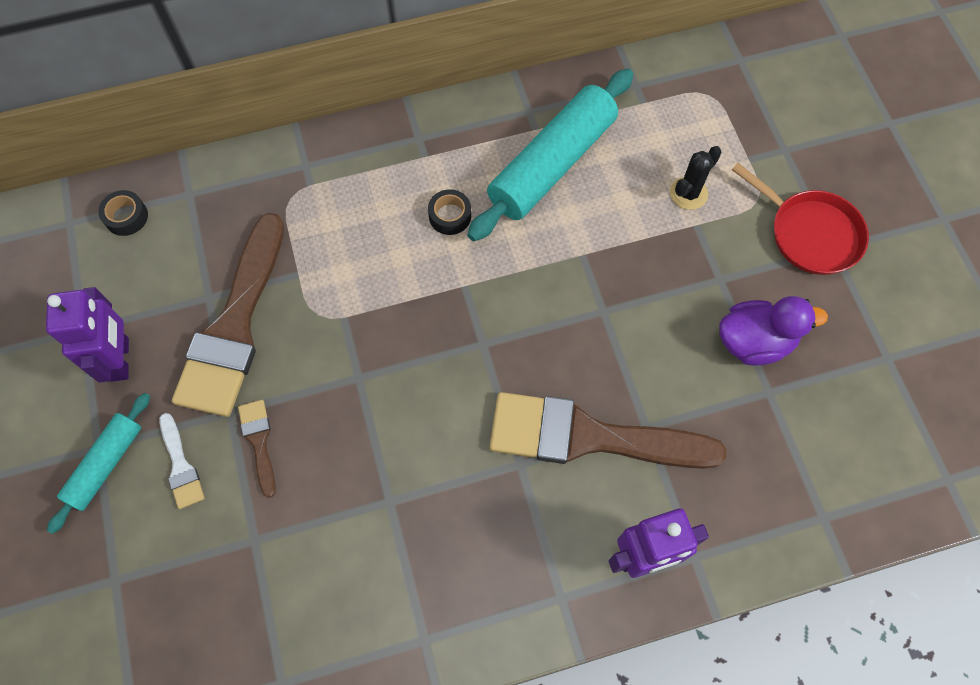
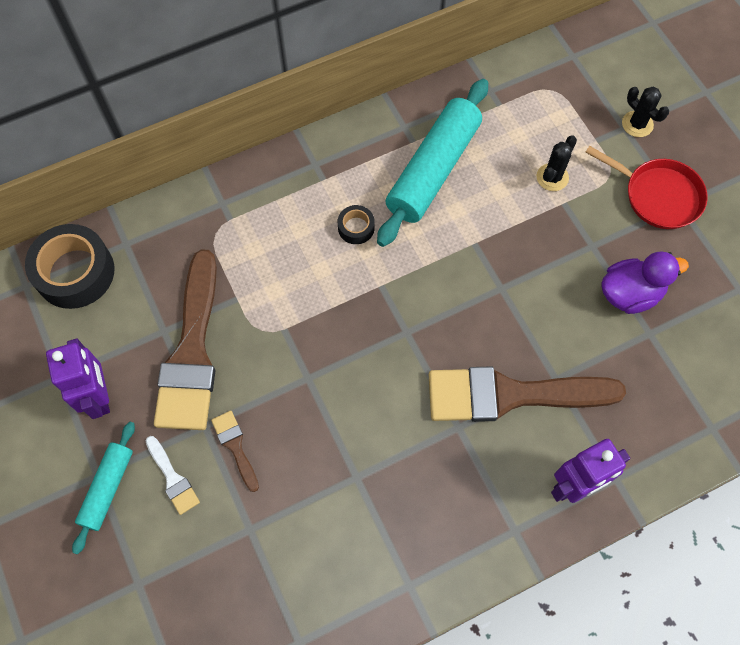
camera: 10 degrees left, 0 degrees up
black tape [98,190,148,236] -> black tape [25,224,114,309], size x2.09
none -> black cactus [622,87,669,137]

